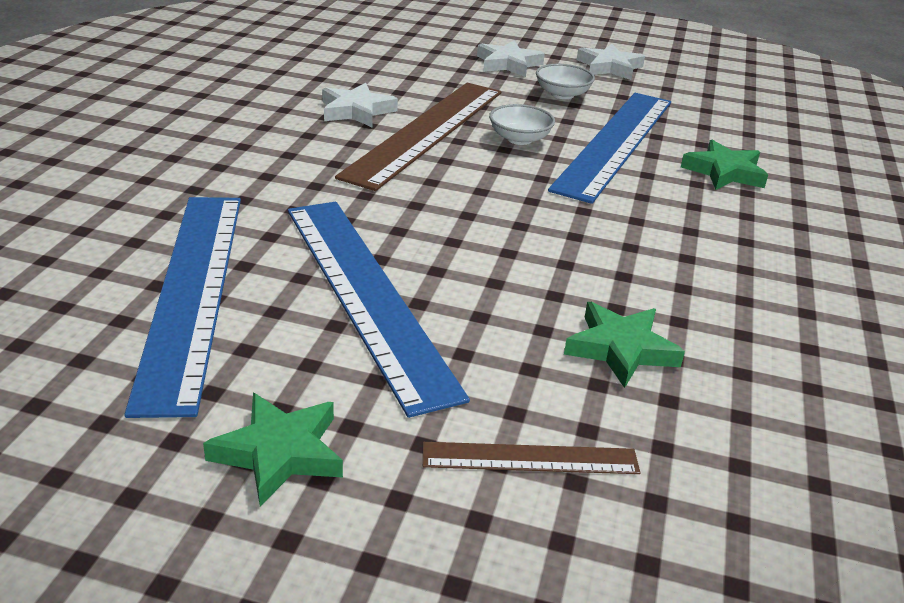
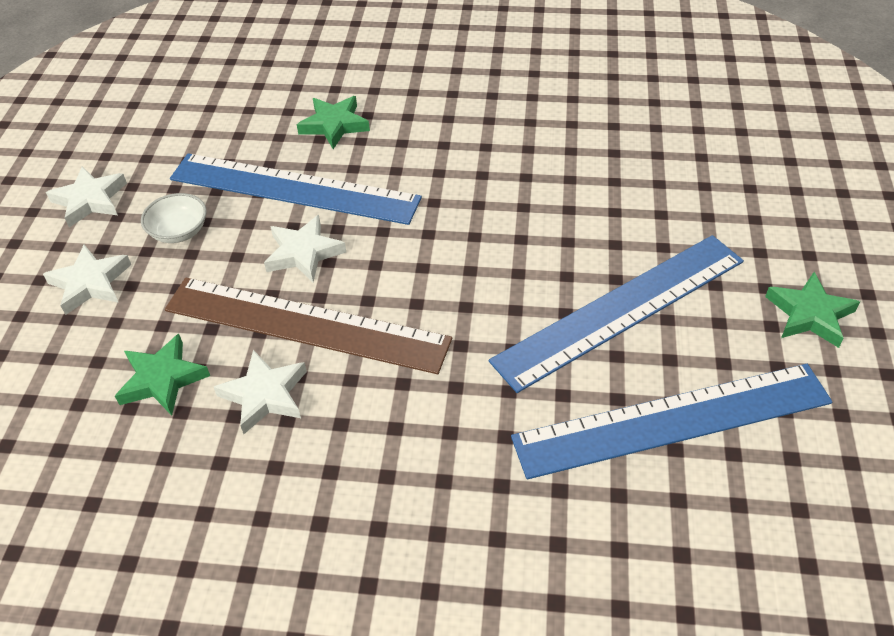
camera: 95 degrees left, 15 degrees up
brown ruler [423,442,640,474] -> none
white bowl [489,104,555,145] -> white star [264,215,346,282]
green star [564,302,685,388] -> green star moved to [115,334,210,416]

